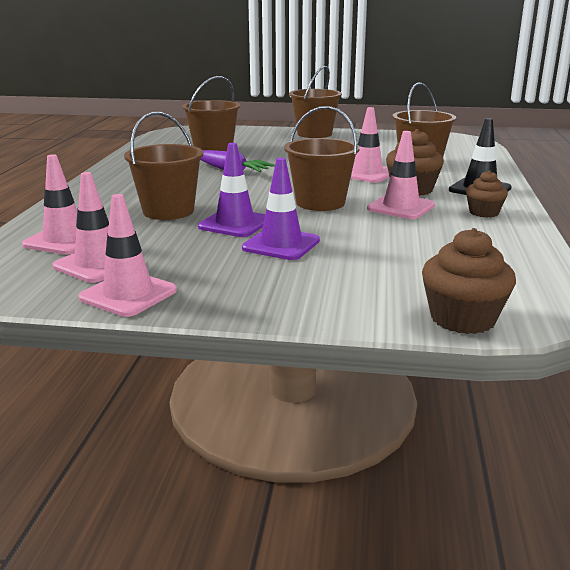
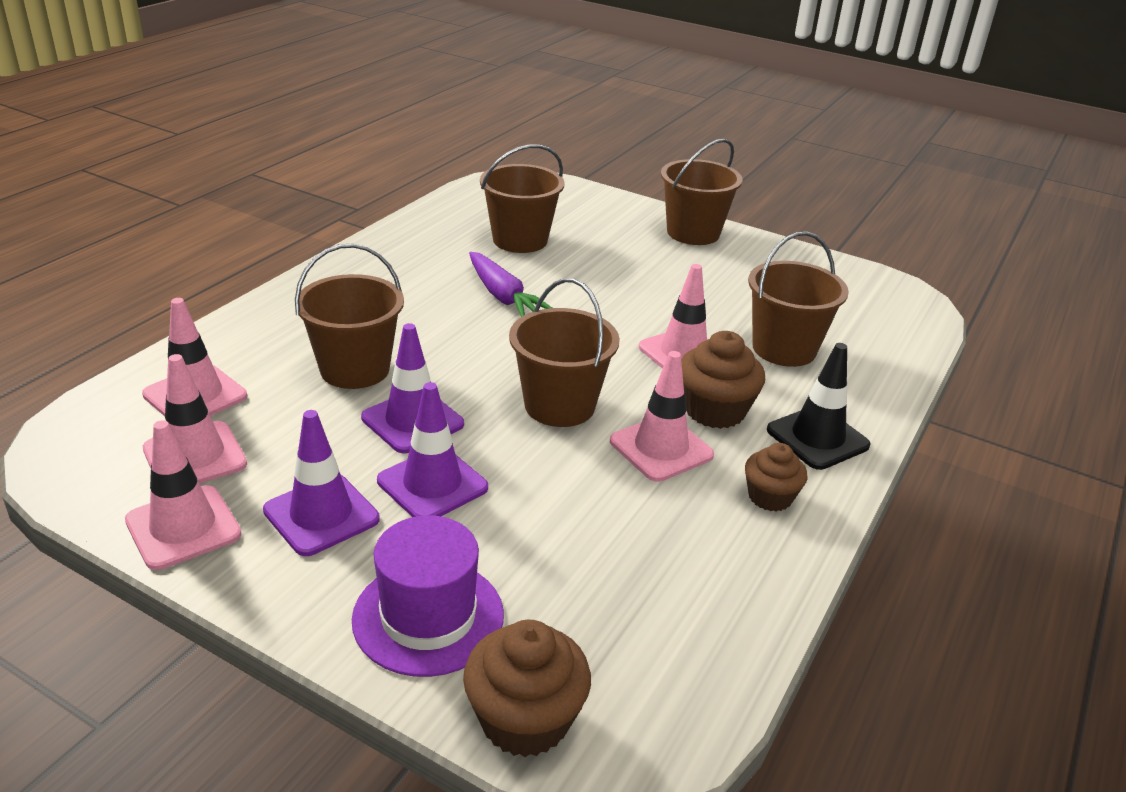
camera: 20 degrees right, 10 degrees up
none -> purple traffic cone [263,410,380,556]
none -> purple hat [352,515,504,677]

